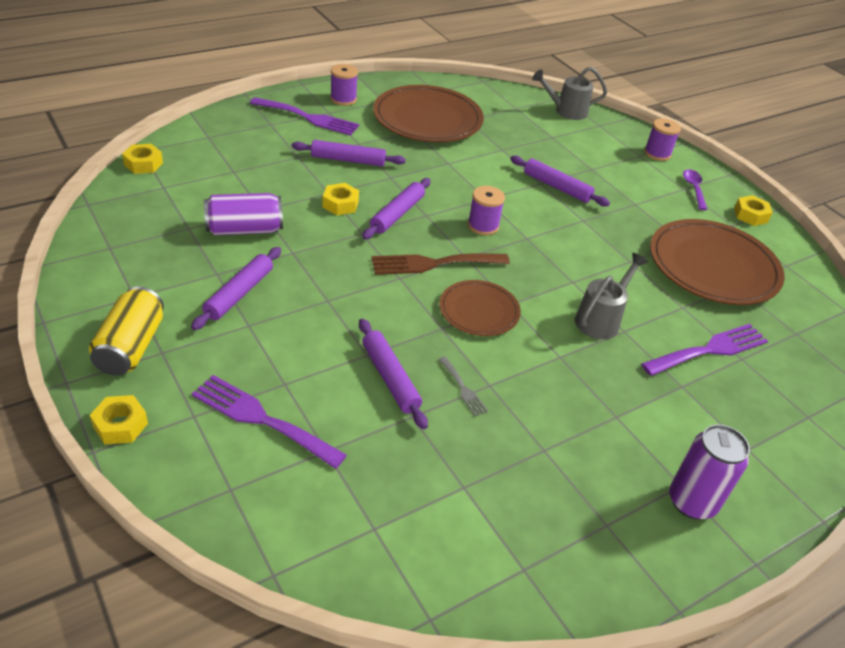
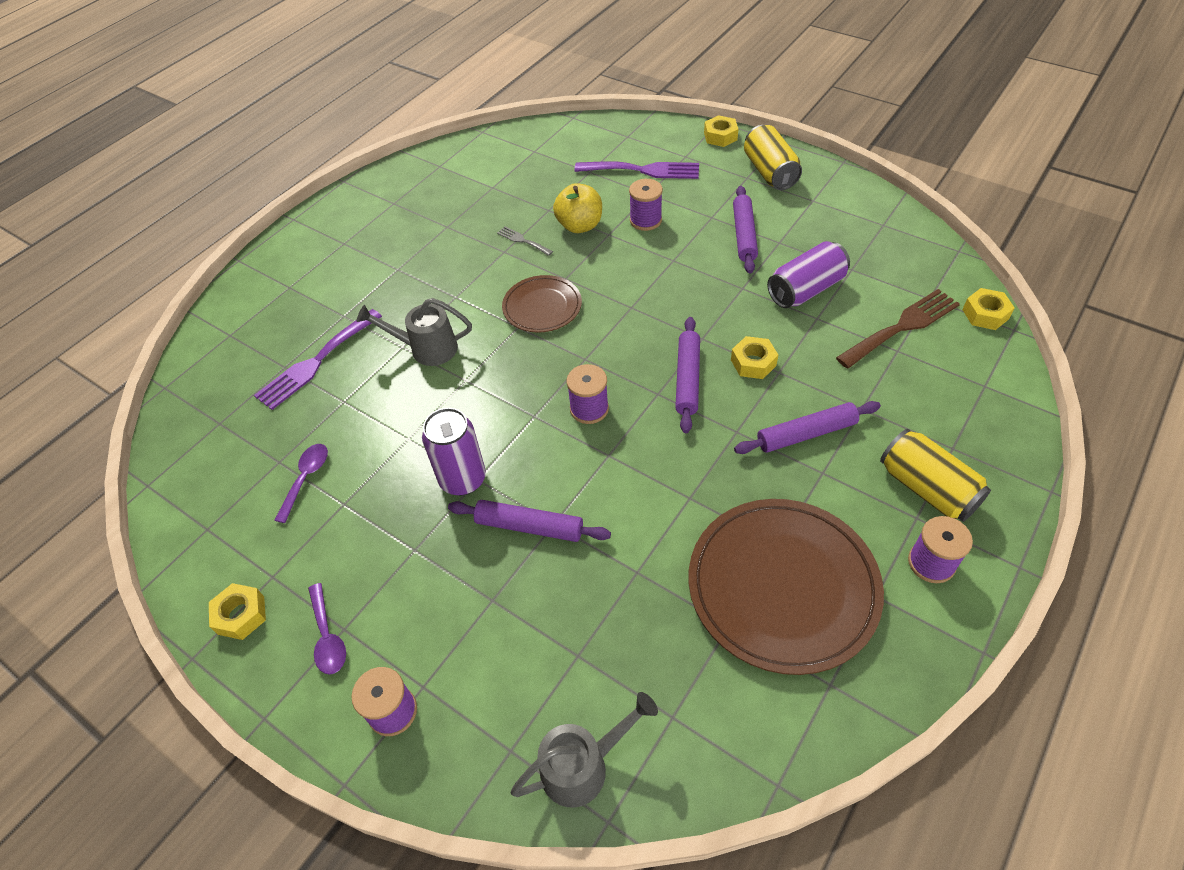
camera: 165 degrees right, 10 degrees up
purple fork [250,97,359,135] -> yellow can [880,429,991,522]
purple rolling pin [359,319,428,429] -> yellow apple [553,183,602,233]
brown fork [372,253,510,275] -> brown fork moved to [836,289,960,368]
grey watering can [575,253,648,339] -> grey watering can turned 75 degrees clockwise [356,298,472,366]
brown plate [650,219,785,305] -> purple spoon [274,444,328,523]
purple can [669,424,750,520] -> purple can moved to [422,408,486,496]
none -> purple spool [629,179,663,231]

